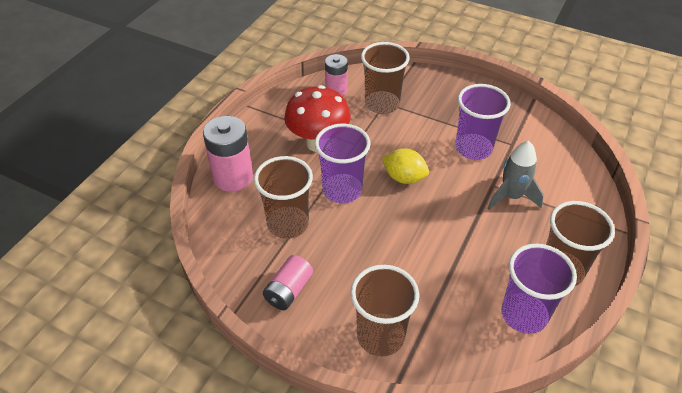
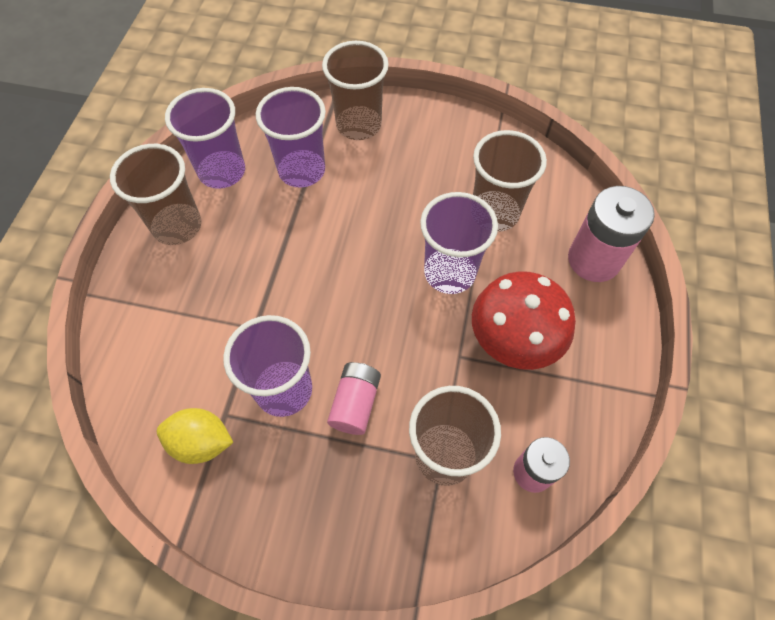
camera: 165 degrees right, 15 degrees up
pink battery [263,255,313,310] -> pink battery moved to [327,362,381,435]
yellow lemon [381,149,429,184] -> yellow lemon moved to [157,408,234,464]
grey rocket [487,141,544,210] -> none
none -> purple cup [256,87,326,188]

